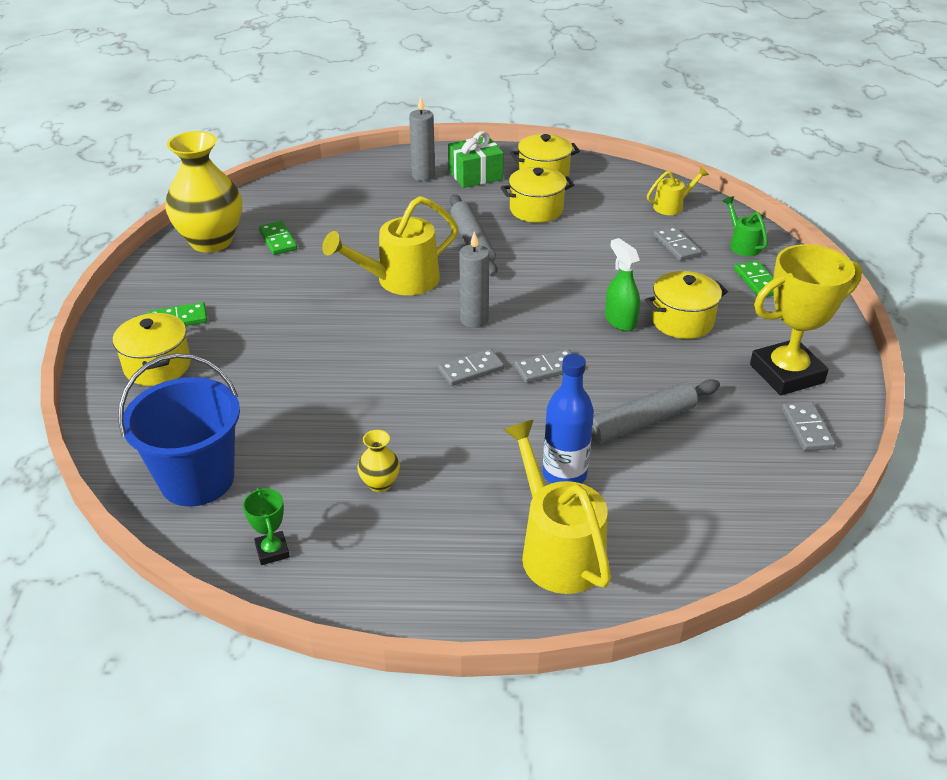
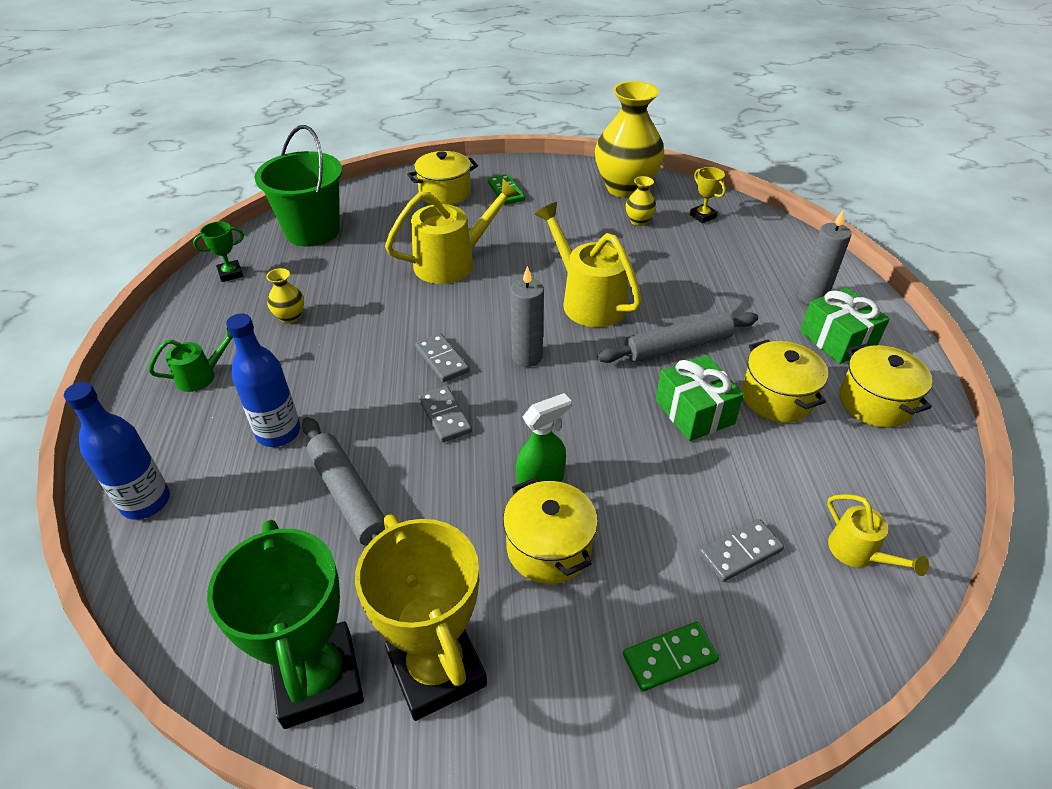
camera: 85 degrees right, 5 degrees up
blue bucket [118,353,240,507] -> green bucket [255,125,342,247]
green domino [259,221,297,255] -> yellow vase [626,176,656,226]
yellow watering can [504,420,611,594] -> yellow watering can moved to [385,179,520,284]
green watering can [723,196,768,256] -> green watering can moved to [148,328,233,392]
grey domino [782,401,836,451] -> green trophy [207,520,364,729]
none -> blue bottle [64,382,170,520]
none -> green gift [656,355,744,441]
none -> yellow trophy [690,167,726,223]

